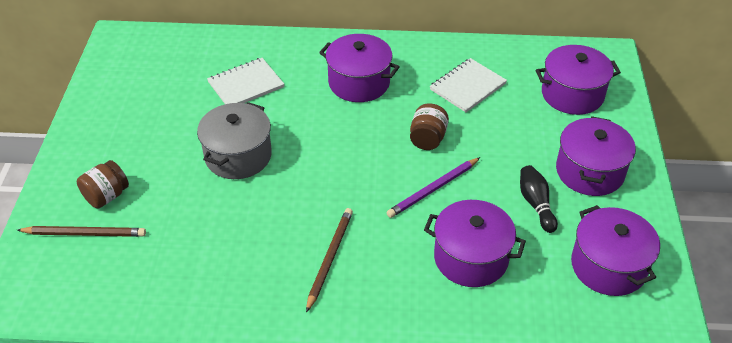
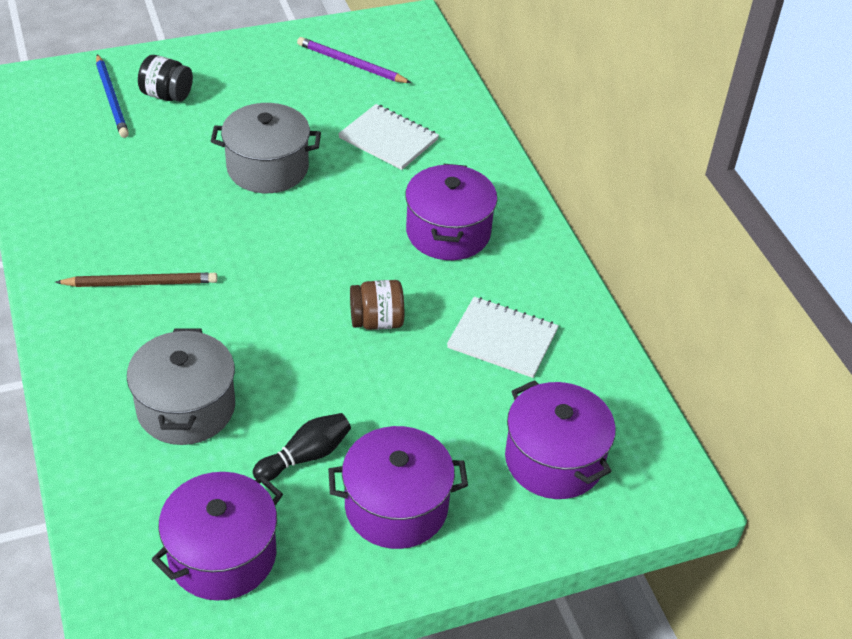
camera: 65 degrees right, 0 degrees up
brown pencil [17,226,146,237] -> blue pencil [96,54,129,138]
brown jar [77,160,129,208] -> black jar [138,55,193,102]
purple pencil [386,157,480,218] -> purple pencil moved to [297,37,411,83]
purple pot [424,200,526,287] -> grey pot [127,328,235,445]

